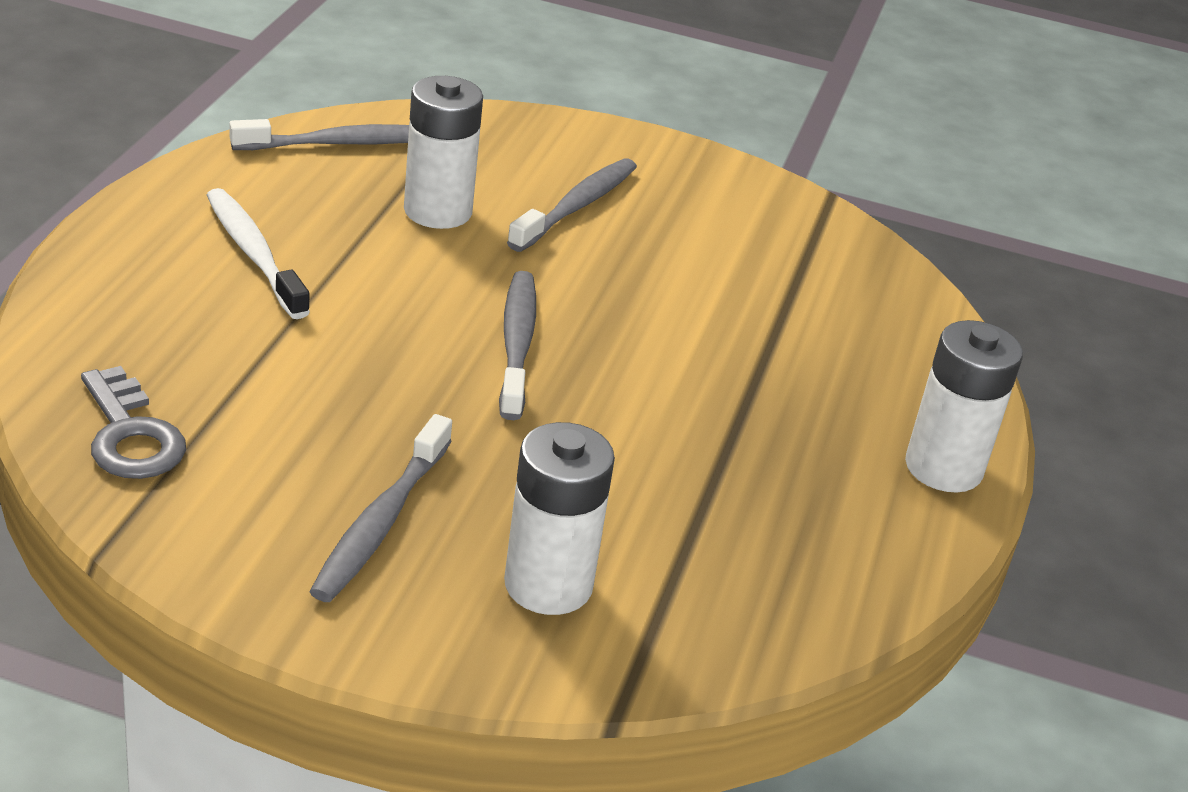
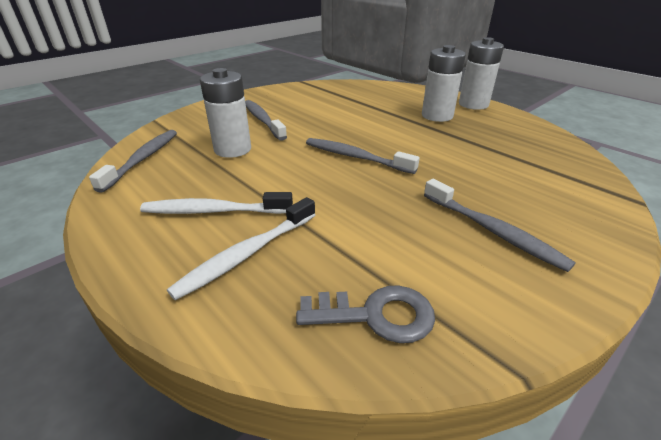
camera: 55 degrees left, 0 degrees up
white battery [504,422,615,615] -> white battery moved to [422,45,466,122]
none -> white toothbrush [167,197,315,300]

